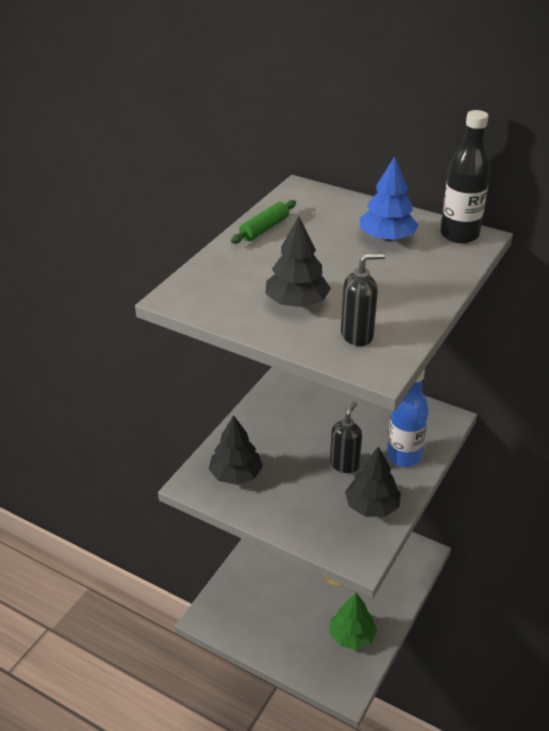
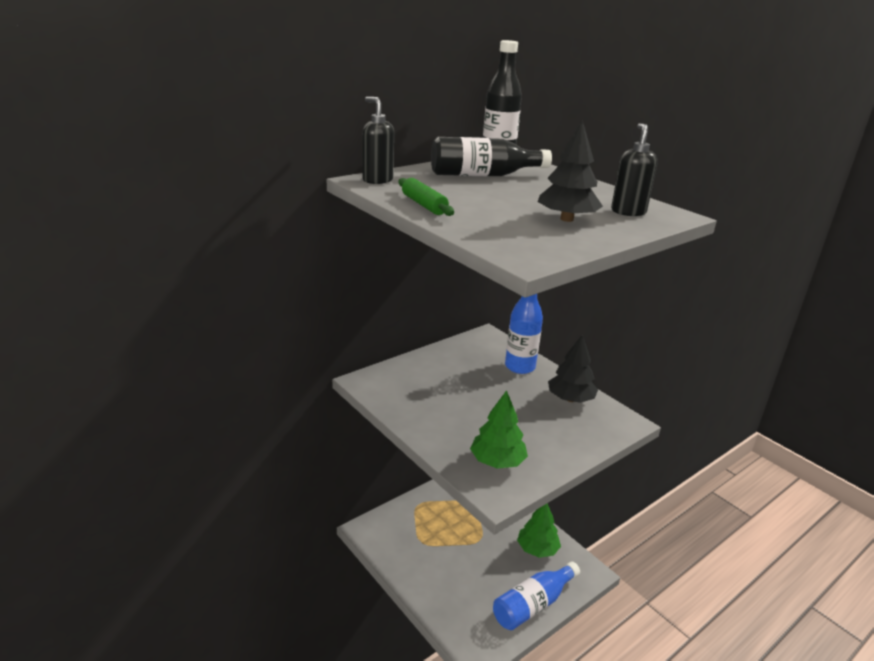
camera: 70 degrees left, 10 degrees down
black tree [209,415,263,485] -> green tree [470,390,528,469]
black soap dispenser [330,401,362,473] -> black soap dispenser moved to [362,97,394,184]
blue tree [360,156,419,242] -> black bottle [431,137,552,176]
none -> blue bottle [493,562,580,630]

